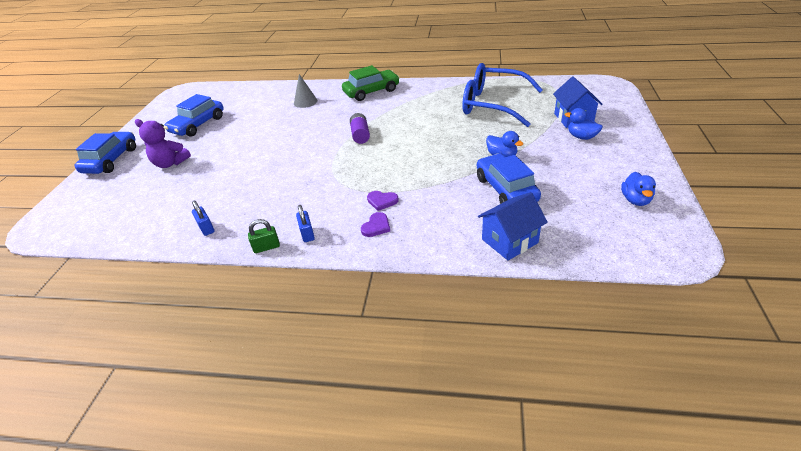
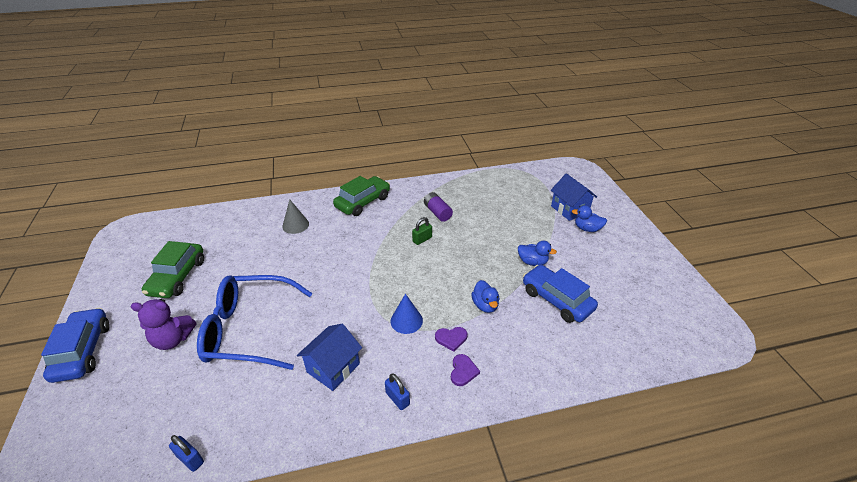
camera: 25 degrees left, 0 degrees up
blue car [164,94,224,137] -> green car [142,241,204,298]
blue padlock [192,200,214,236] -> blue padlock moved to [169,435,204,472]
green padlock [248,219,280,253] -> green padlock moved to [412,217,432,245]
purple battery [350,113,370,144] -> purple battery moved to [424,192,453,222]
blue glasses [462,63,543,127] -> blue glasses moved to [197,275,312,370]
blue house [478,192,548,261] -> blue house moved to [297,324,362,391]
blue duck [621,172,656,206] -> blue duck moved to [471,280,500,313]
none -> blue cone [391,294,423,334]

